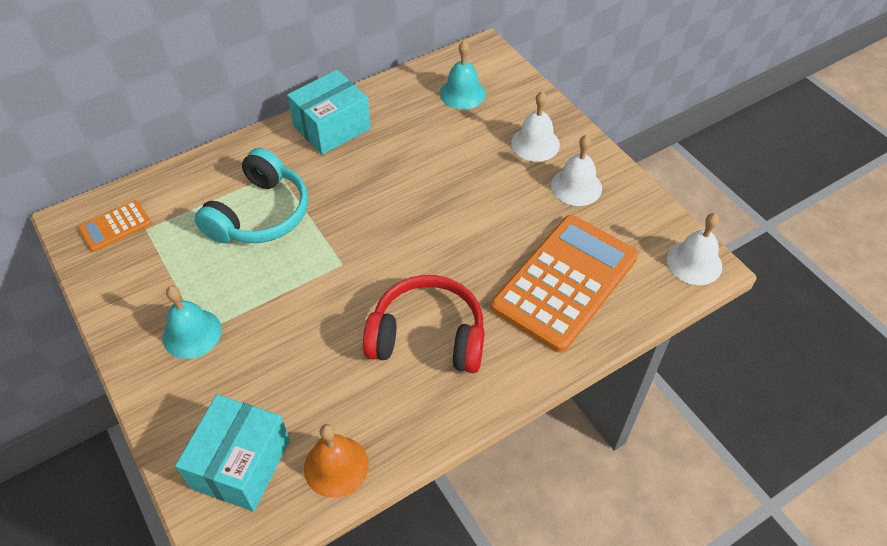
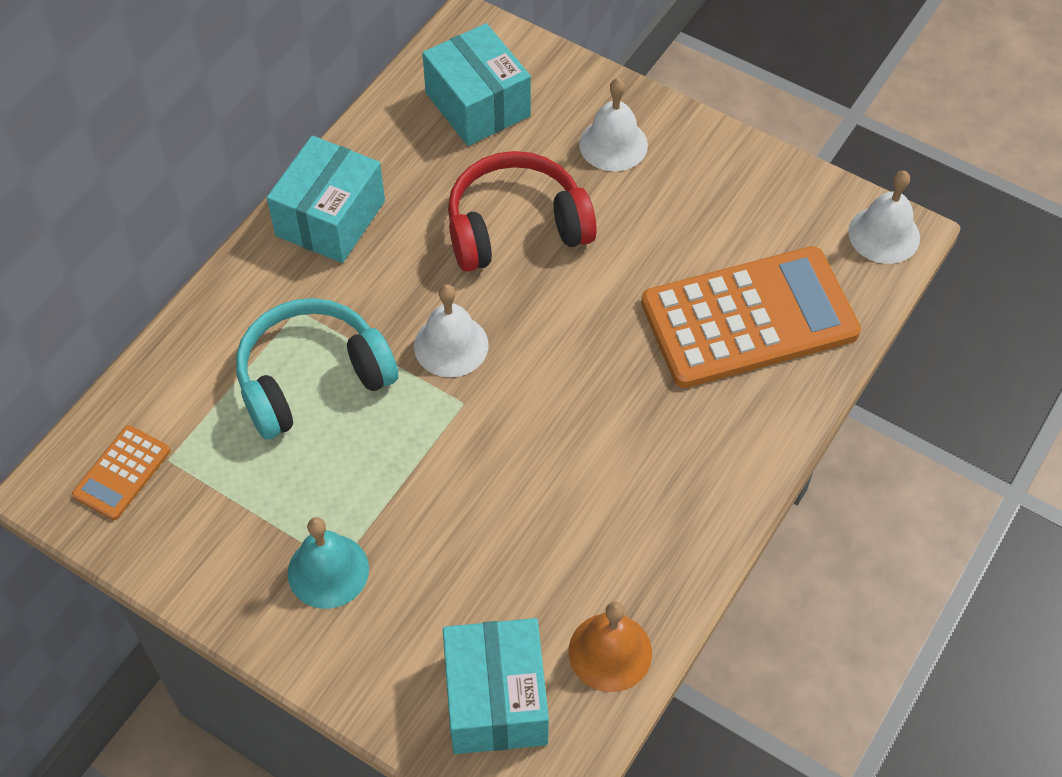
camera: 25 degrees left, 5 degrees up
turquoise headphones [194,148,308,243] -> turquoise headphones turned 120 degrees counterclockwise [236,298,398,439]
red headphones [363,275,485,373] -> red headphones moved to [448,151,597,272]
turquoise bell [440,41,486,109] -> turquoise box [422,23,531,146]
orange calculator [491,215,638,353] -> orange calculator turned 60 degrees clockwise [641,246,861,388]
white bell [551,135,602,206] -> white bell moved to [414,284,489,377]

